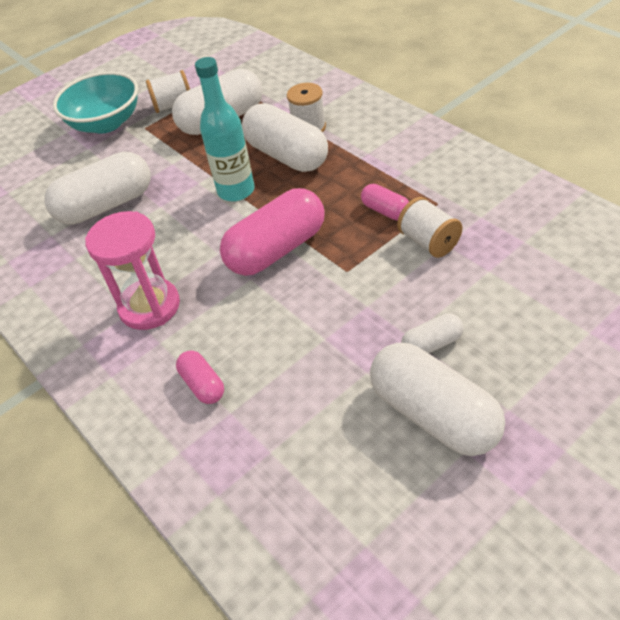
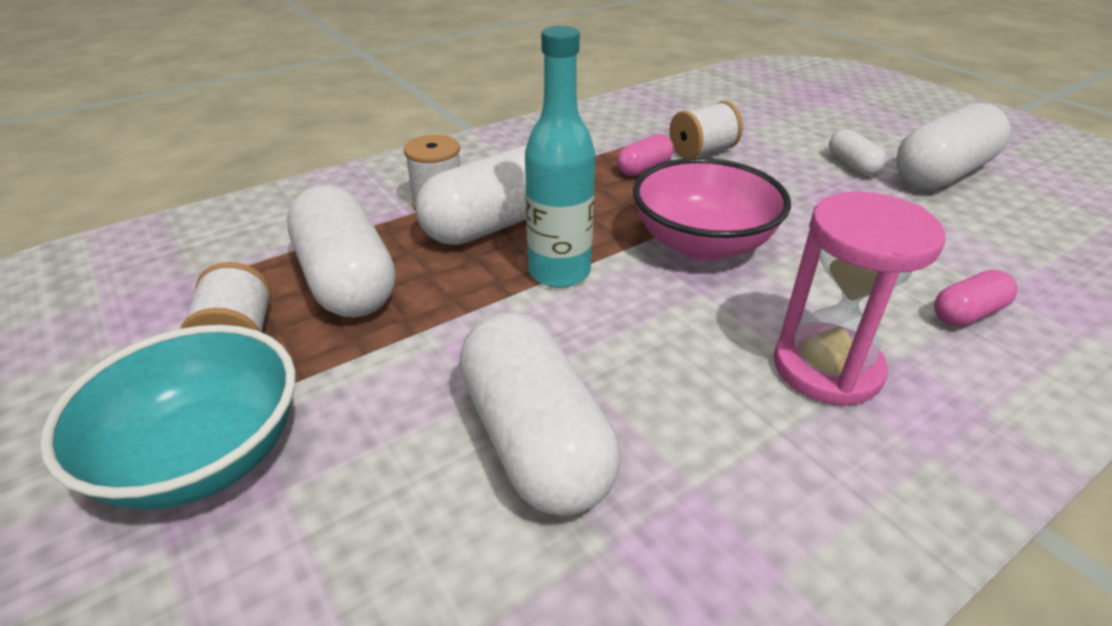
camera: 90 degrees left, 10 degrees down
pink capsule [220,188,325,276] -> pink bowl [633,158,791,260]

